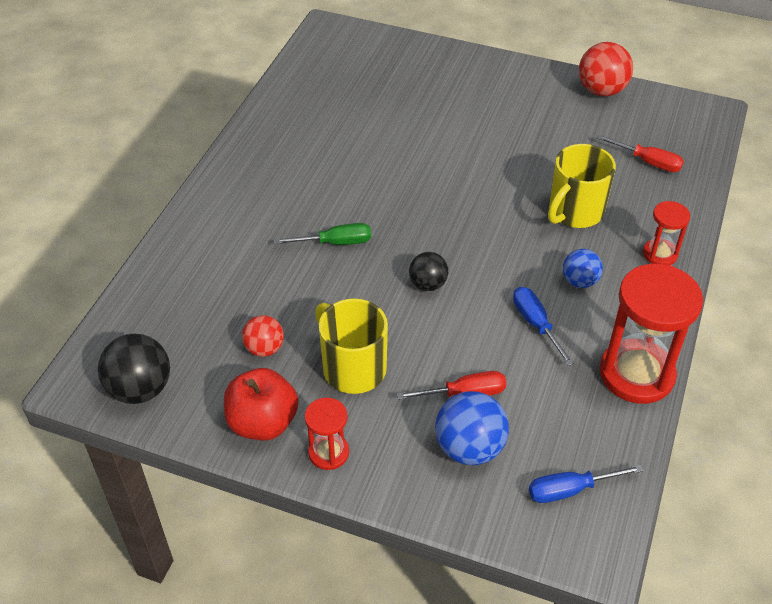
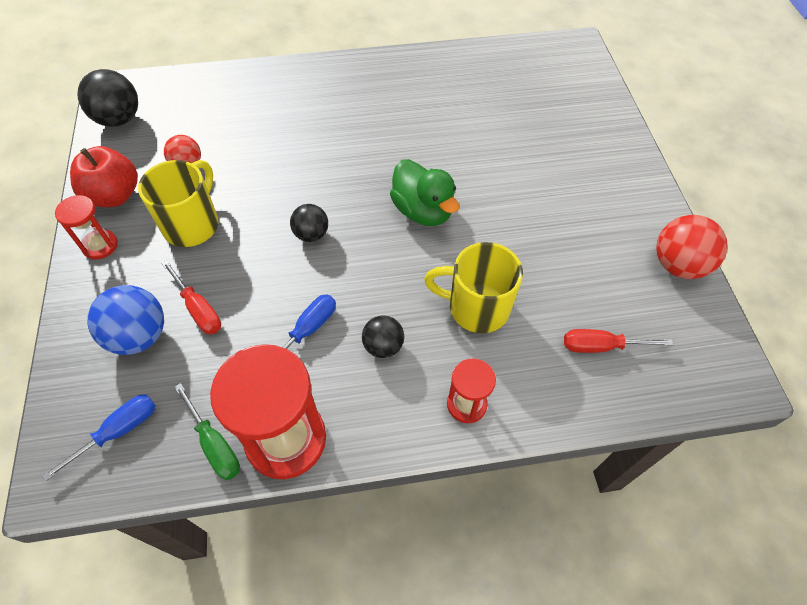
camera: 60 degrees right, 10 degrees up
green screwdriver [274,223,371,245] -> green screwdriver moved to [174,383,240,480]
blue screwdriver [529,465,643,503] -> blue screwdriver turned 90 degrees clockwise [42,394,156,481]
blue ball [563,249,603,288] -> black ball [362,315,404,358]
red screwdriver [596,135,684,172] -> red screwdriver turned 90 degrees clockwise [564,329,673,353]
none -> green duck [390,159,459,226]

